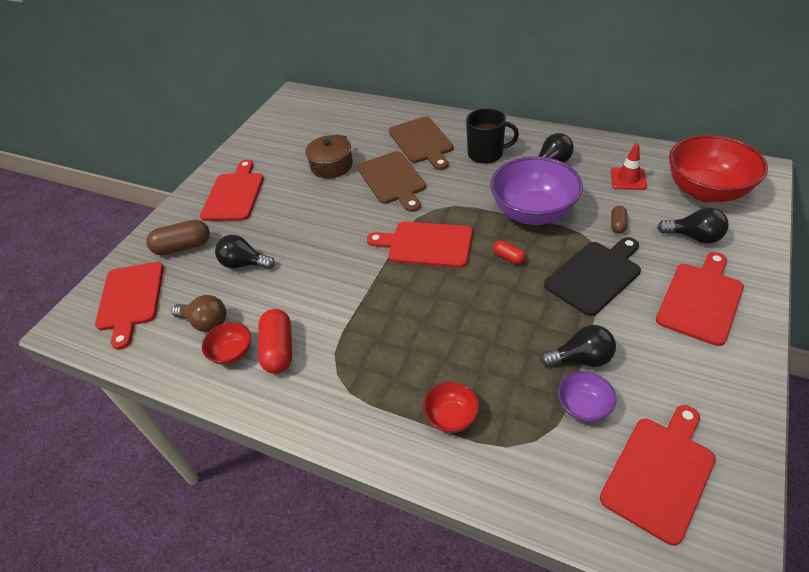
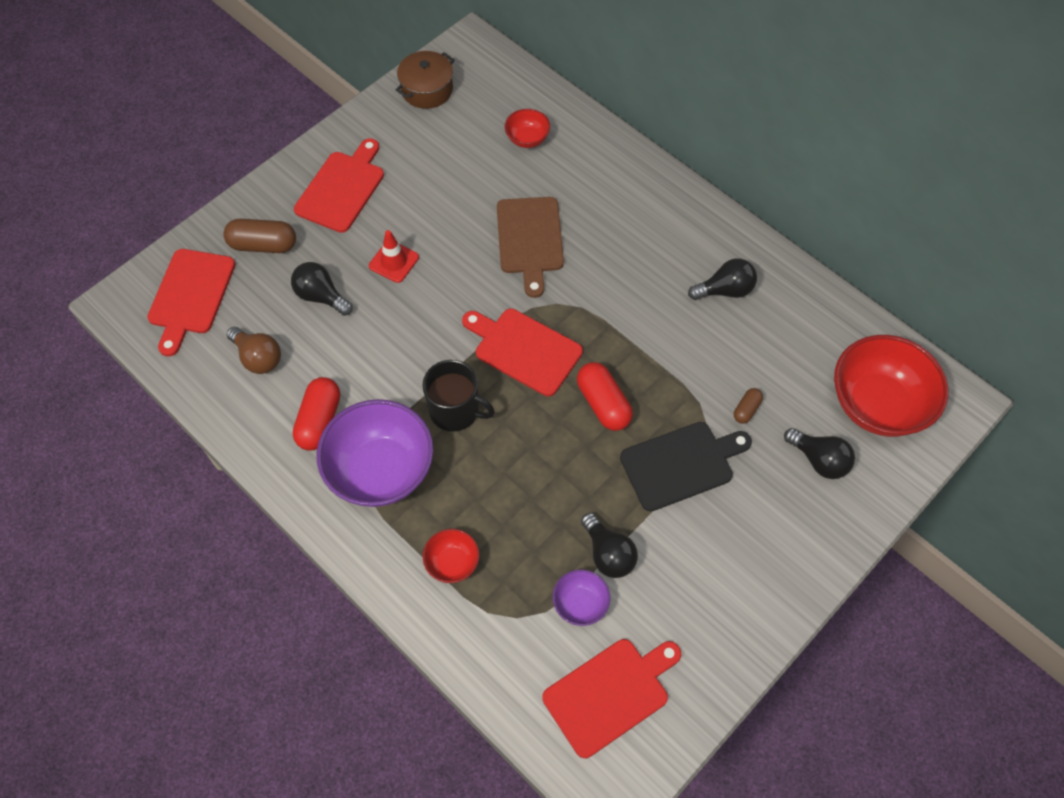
camera: 15 degrees right, 15 degrees up
red bowl [202,322,251,365] -> red bowl moved to [505,109,550,148]
brown pot [305,135,353,178] -> brown pot moved to [396,51,455,109]
brown cutting board [389,117,453,170] -> none
black mug [466,108,519,164] -> black mug moved to [423,360,495,432]
purple bowl [490,156,583,225] -> purple bowl moved to [317,399,434,507]
red capsule [493,240,525,264] -> red capsule [577,362,633,431], size x1.87
black light bulb [540,325,616,367] -> black light bulb turned 45 degrees clockwise [581,513,638,578]
red traffic cone [611,143,647,190] -> red traffic cone moved to [369,230,419,283]
red cutting board [656,252,744,346] -> none

